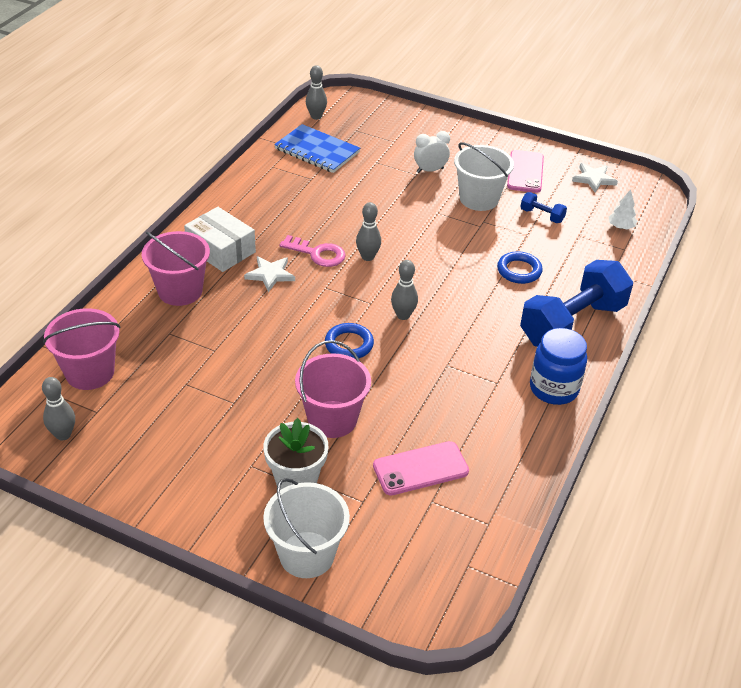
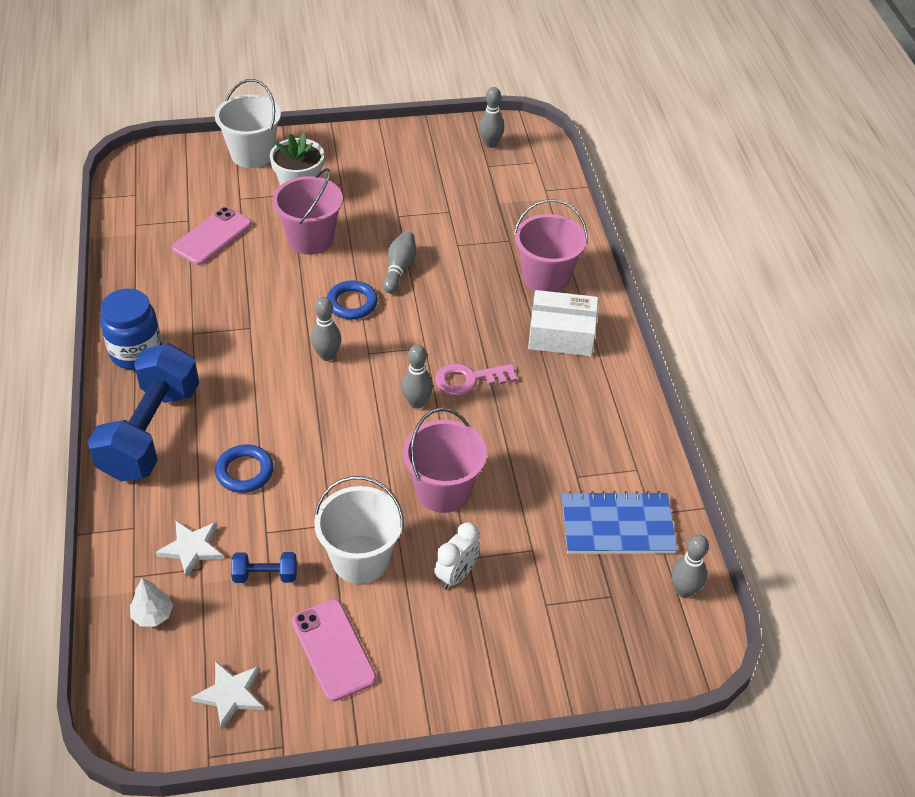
camera: 145 degrees right, 5 degrees up
pink bucket [43,308,120,390] -> pink bucket moved to [403,408,487,513]
white star [244,256,295,292] -> white star moved to [156,520,224,578]
none -> grey bowling pin [383,231,416,293]

